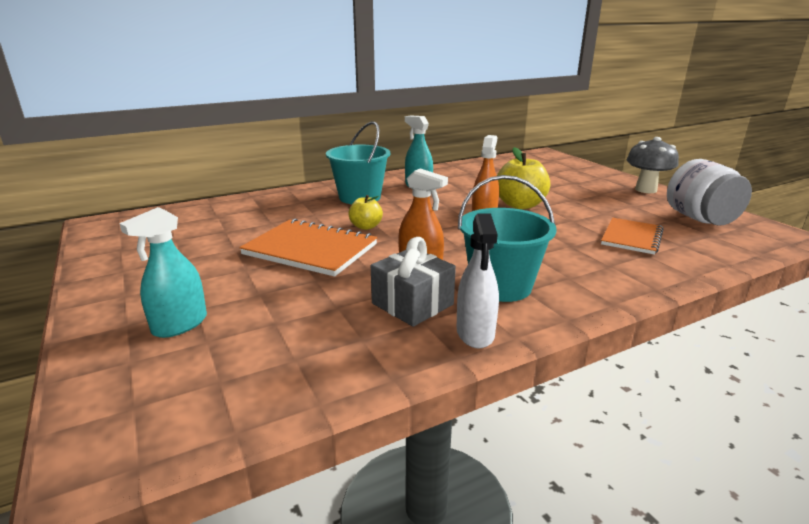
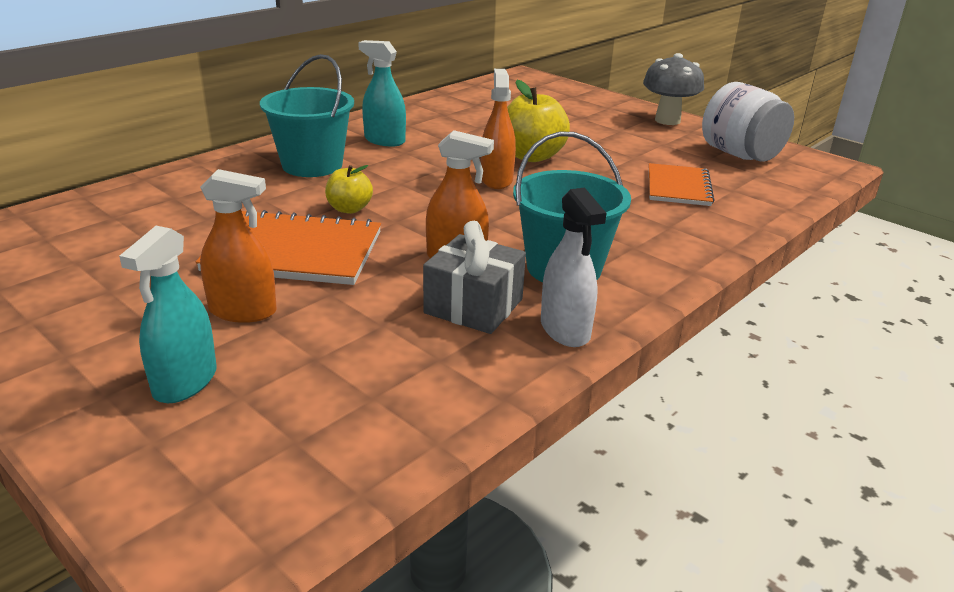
camera: 20 degrees left, 5 degrees up
none -> orange spray bottle [200,169,277,323]

